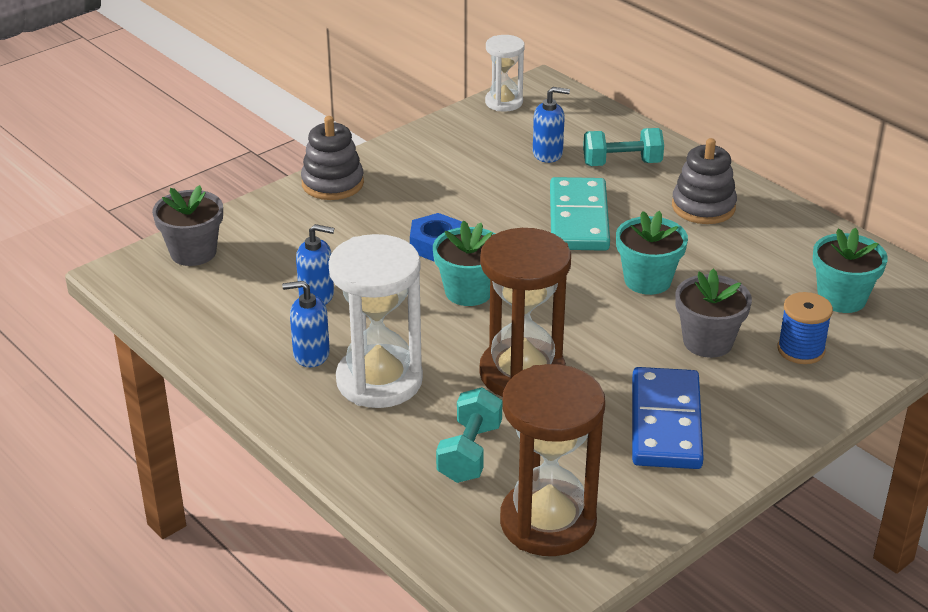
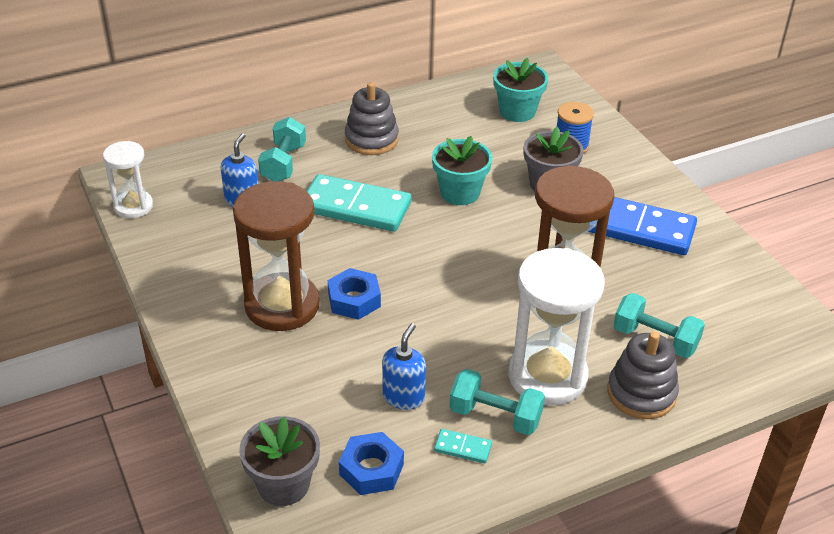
camera: 75 degrees left, 5 degrees up
blue soap dispenser [282,281,330,367] -> turquoise dumbbell [449,369,545,435]
grey stacking toy [301,116,364,200] -> grey stacking toy moved to [607,332,679,419]
turquoise flower pot [433,221,495,306] -> none
brown hourglass [500,364,605,556] -> brown hourglass moved to [233,181,320,331]
none -> blue nut [339,432,404,495]
none -> turquoise domino [434,429,492,463]

